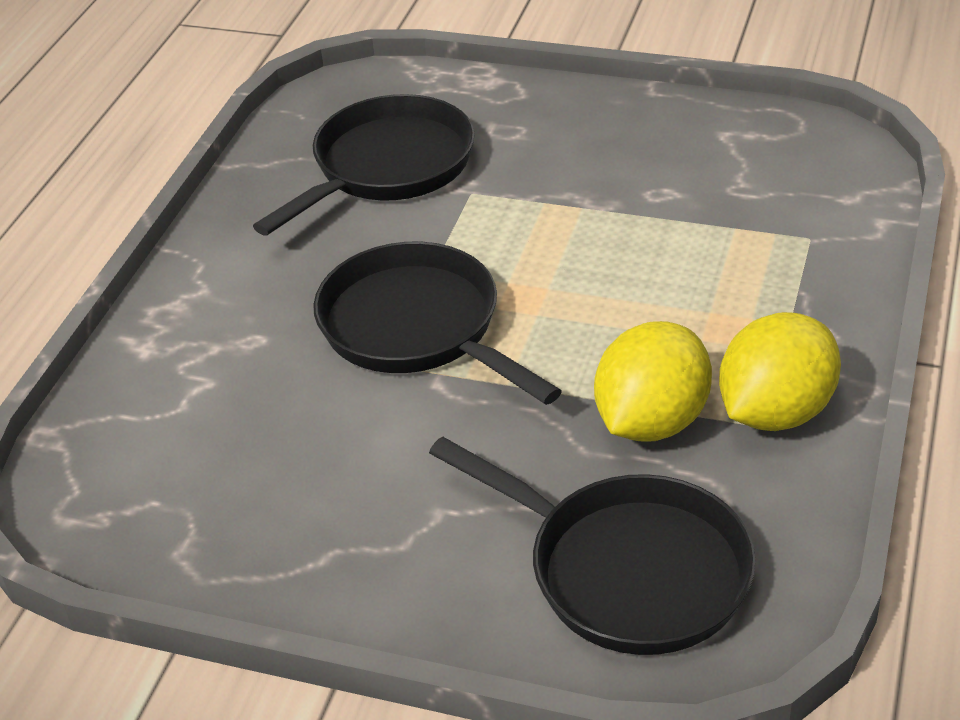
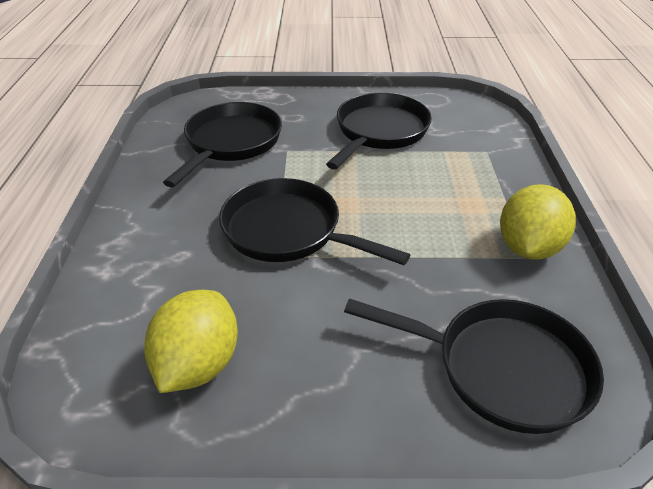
camera: 20 degrees left, 0 degrees up
yellow lemon [594,321,712,442] -> yellow lemon moved to [144,290,238,393]
none -> black pan [326,93,432,169]

